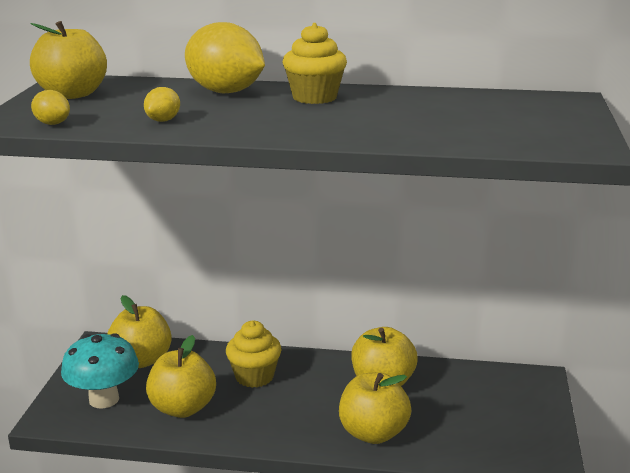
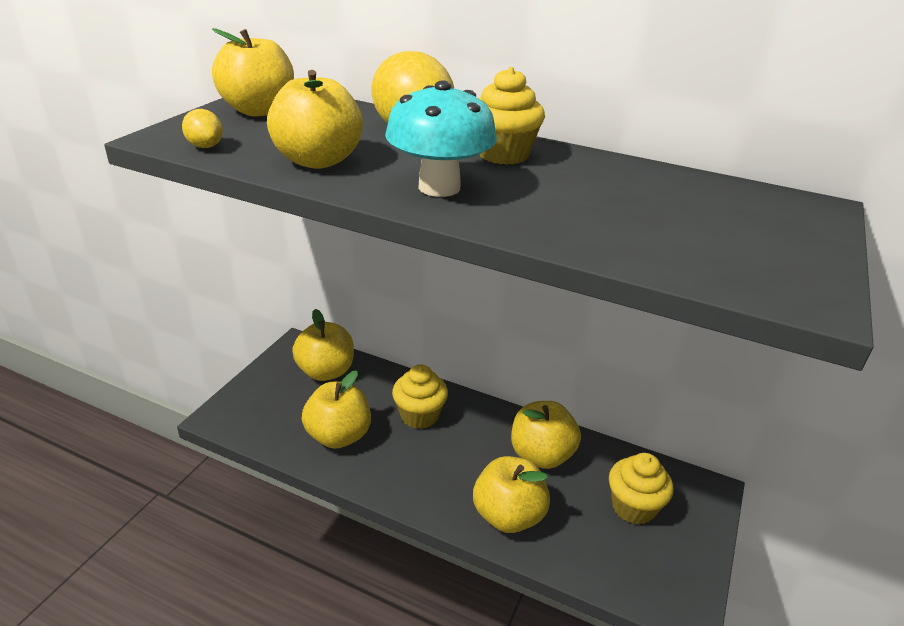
camera: 15 degrees right, 10 degrees up
turquoise mushroom [61,333,139,408] -> turquoise mushroom moved to [385,80,497,197]
yellow lemon [144,87,180,122] -> yellow apple [267,70,363,169]
none -> yellow cupcake [609,453,674,525]

